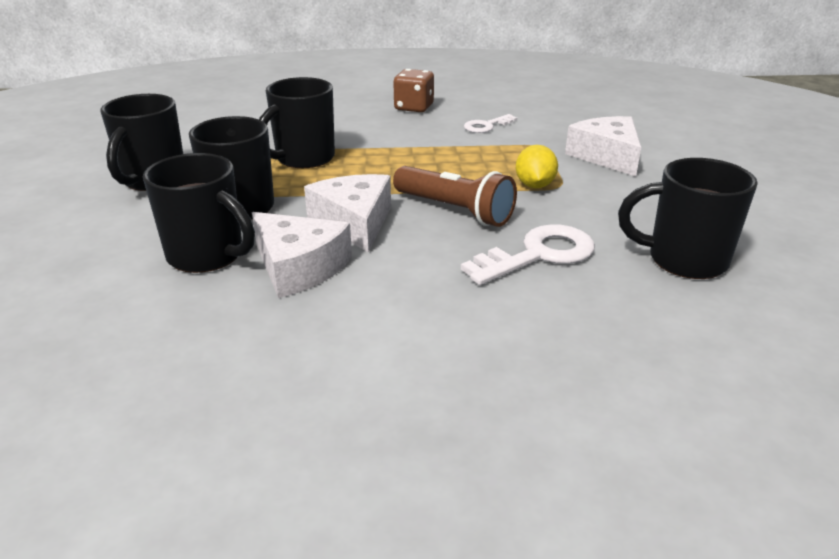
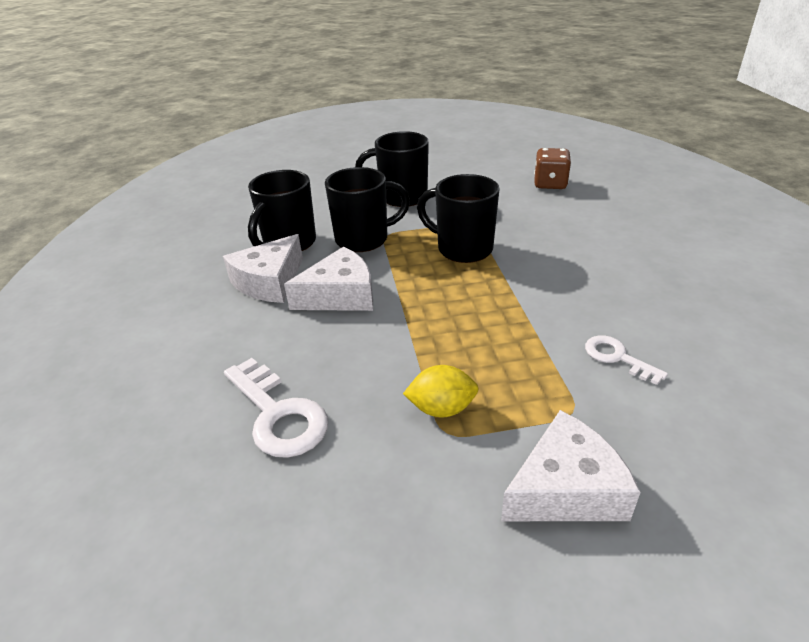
camera: 85 degrees right, 5 degrees up
brown dice [393,69,434,112] -> brown dice moved to [534,148,571,189]
brown flashlight [393,166,517,227] -> none
black mug [618,158,758,279] -> none

